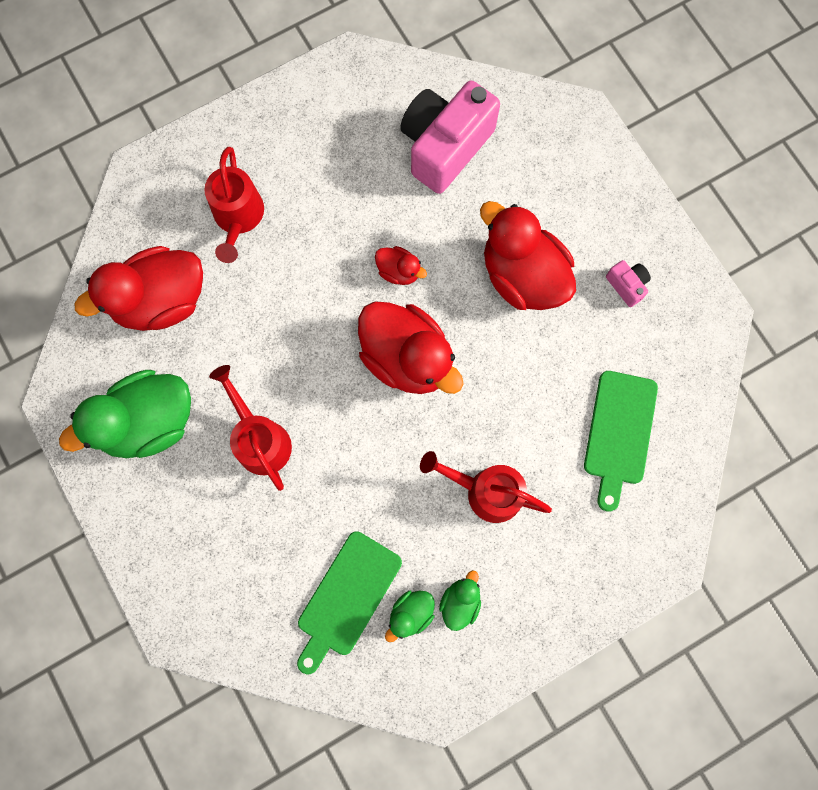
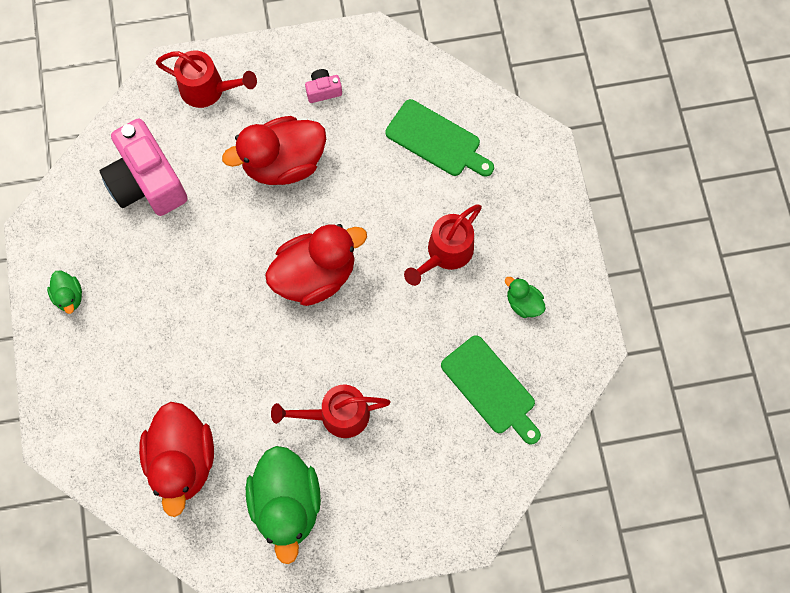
camera: 70 degrees left, 5 degrees down
red watering can [204,147,264,263] -> red watering can moved to [156,50,257,108]
red duck [375,246,427,285] -> none
green duck [385,591,435,642] -> green duck moved to [47,271,82,314]

